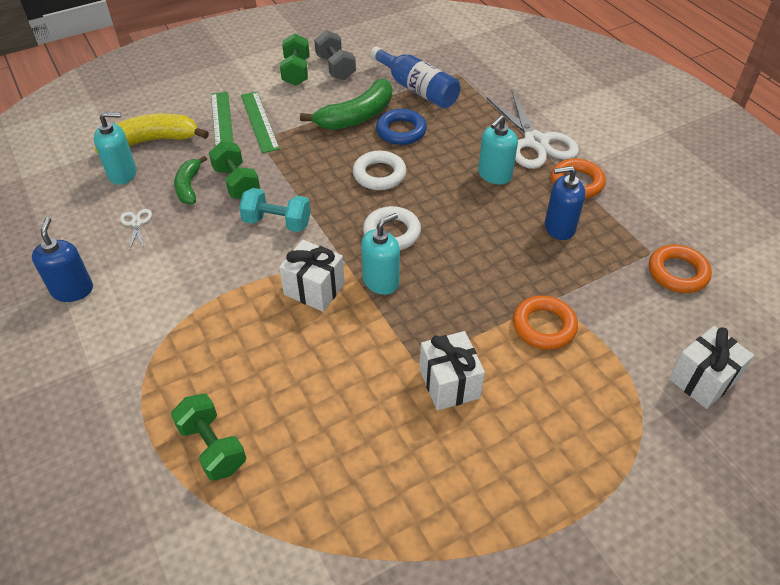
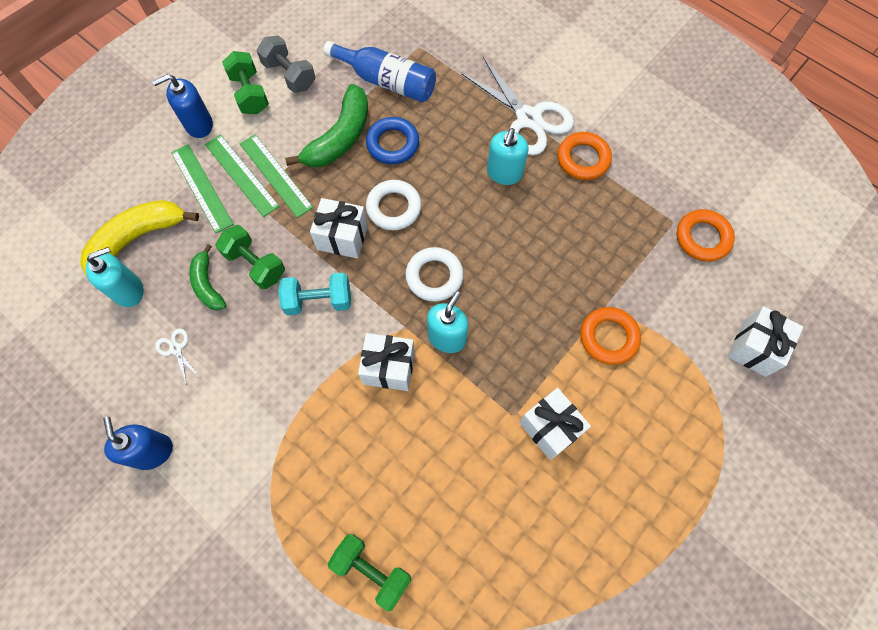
camera: 20 degrees left, 20 degrees up
blue soap dispenser [545,166,585,240] -> blue soap dispenser moved to [153,74,213,138]
none -> green ruler [240,134,313,218]
none -> white gift [310,198,368,258]

